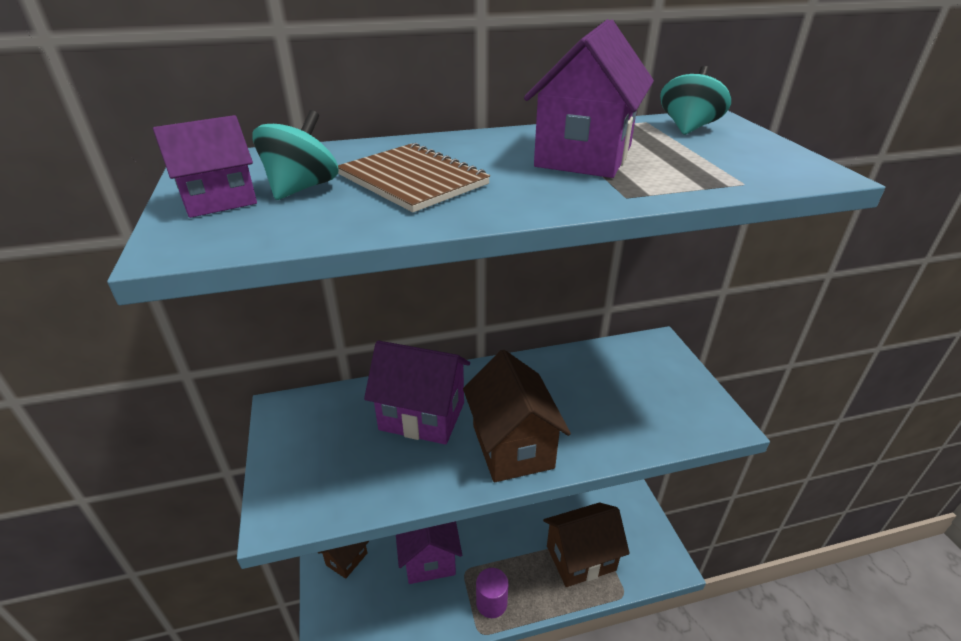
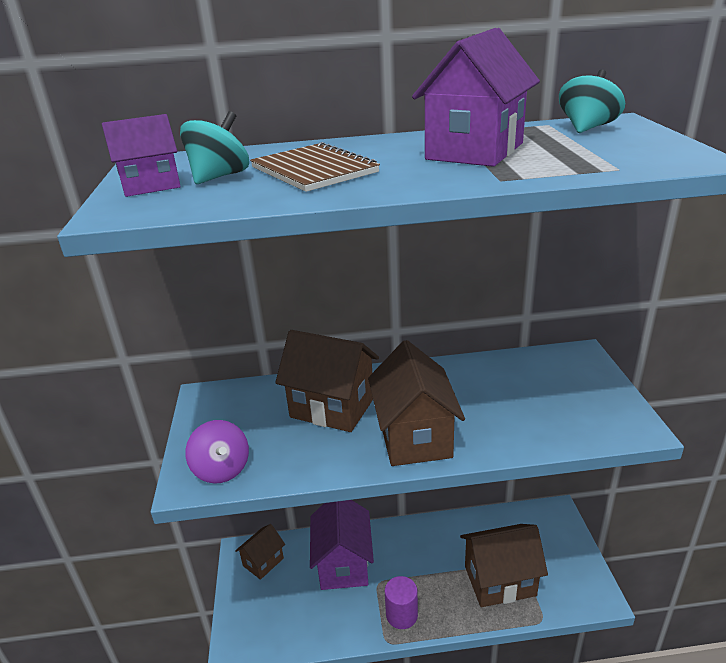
camera: 10 degrees right, 5 degrees down
purple house [364,340,470,445] -> brown house [275,330,379,432]
none -> purple spinning top [185,420,249,484]

